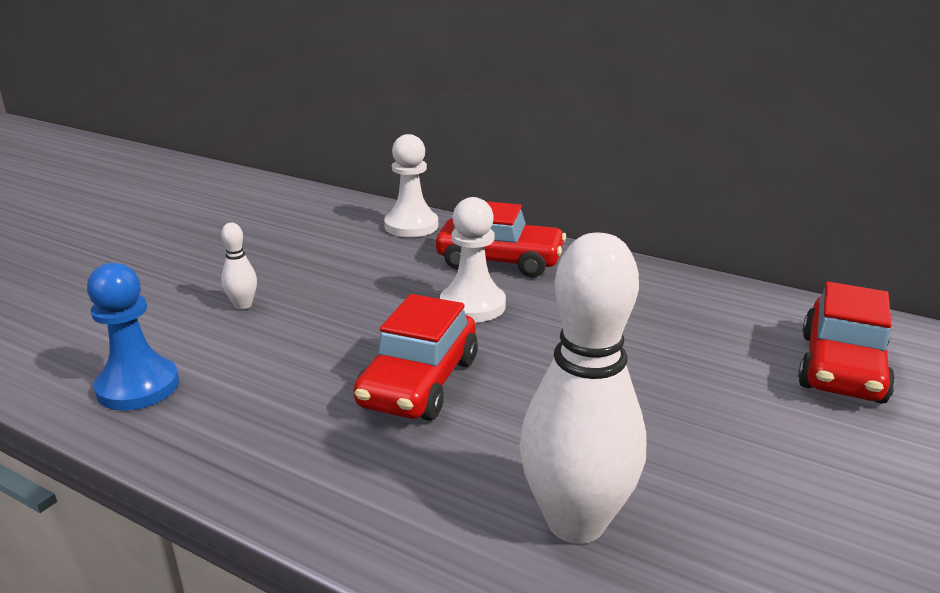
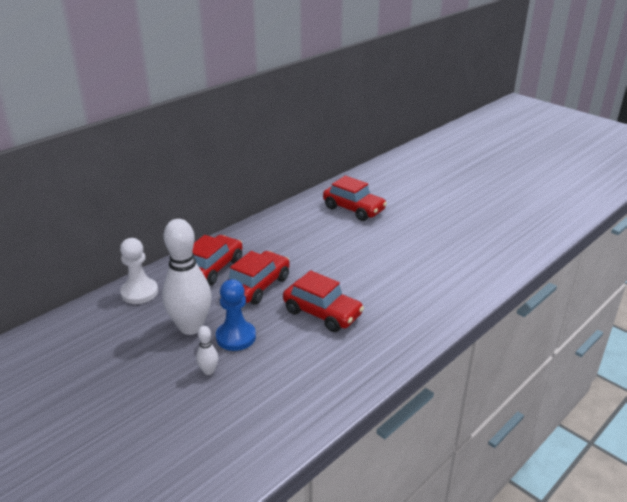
camera: 75 degrees left, 5 degrees up
blue pawn [87,263,179,411] -> blue pawn moved to [216,279,256,351]
white pawn [440,197,506,322] -> red car [228,251,290,305]
white bowling pin [520,233,646,544] -> white bowling pin moved to [162,219,212,335]

